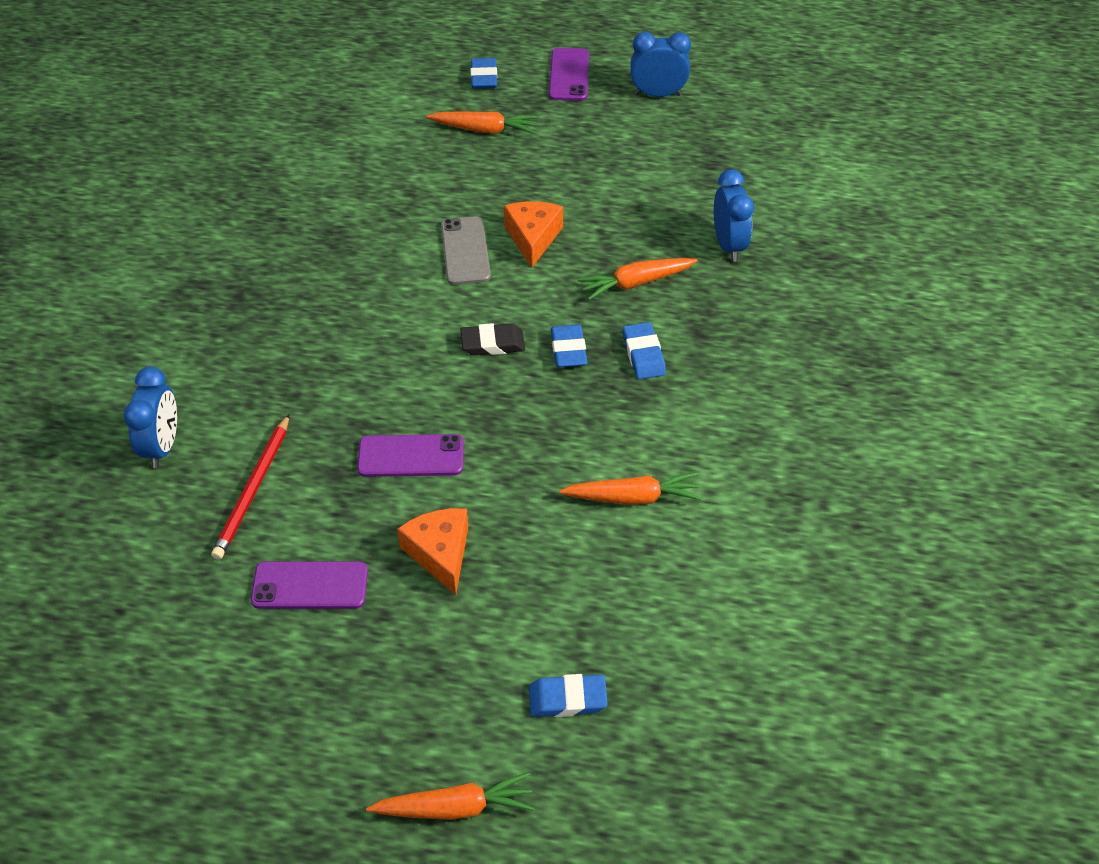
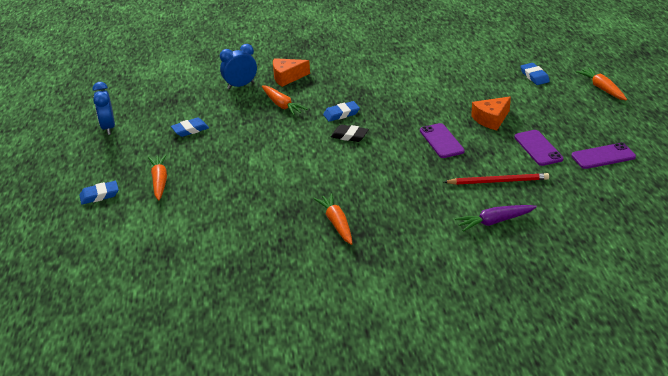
camera: 105 degrees left, 15 degrees down
blue clock [123,367,177,468] -> purple carrot [455,205,537,232]
grey phone [441,216,491,285] -> none
black eraser [460,323,525,355] -> black eraser turned 45 degrees counterclockwise [331,124,369,142]
orange cheese [504,201,563,268] -> orange cheese moved to [273,58,310,87]
purple phone [549,48,589,101] -> purple phone moved to [571,143,636,169]
orange carrot [559,472,702,505] -> orange carrot moved to [313,193,352,245]
blue eraser [623,322,666,380] -> blue eraser moved to [171,118,209,137]

